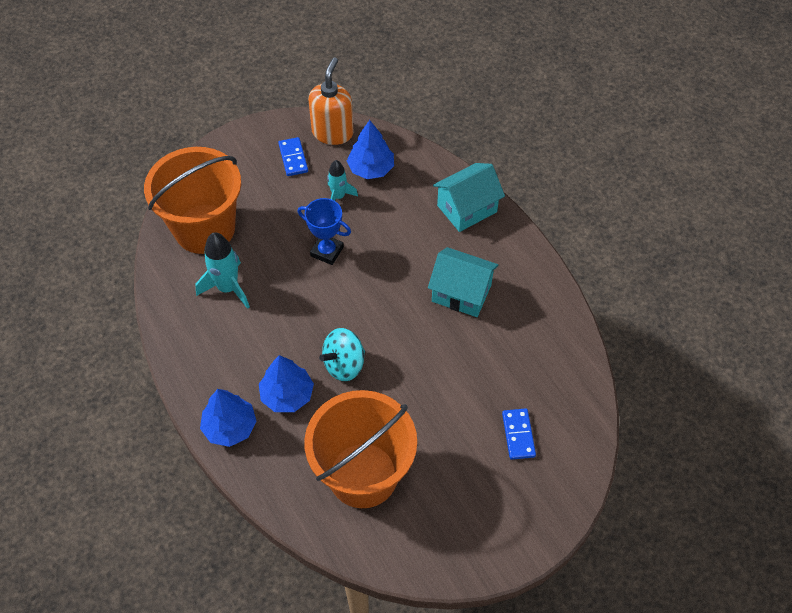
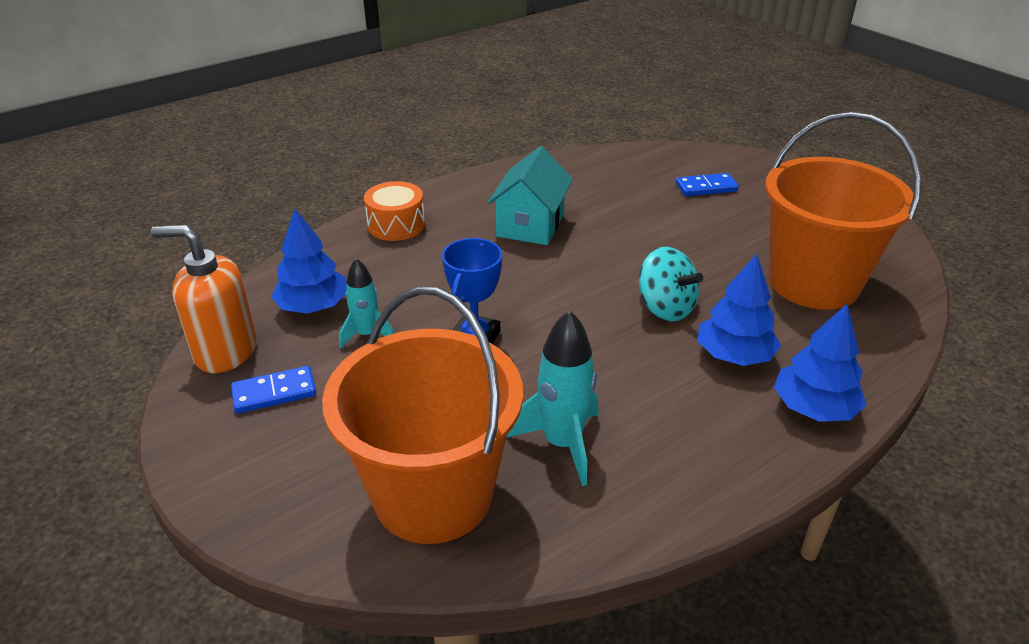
camera: 95 degrees left, 20 degrees down
turquoise house [433,163,505,232] -> orange drum [364,181,425,241]

